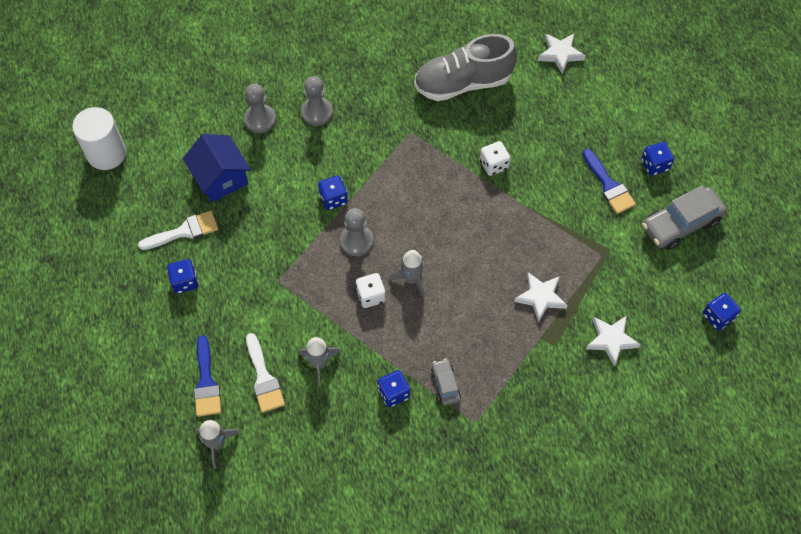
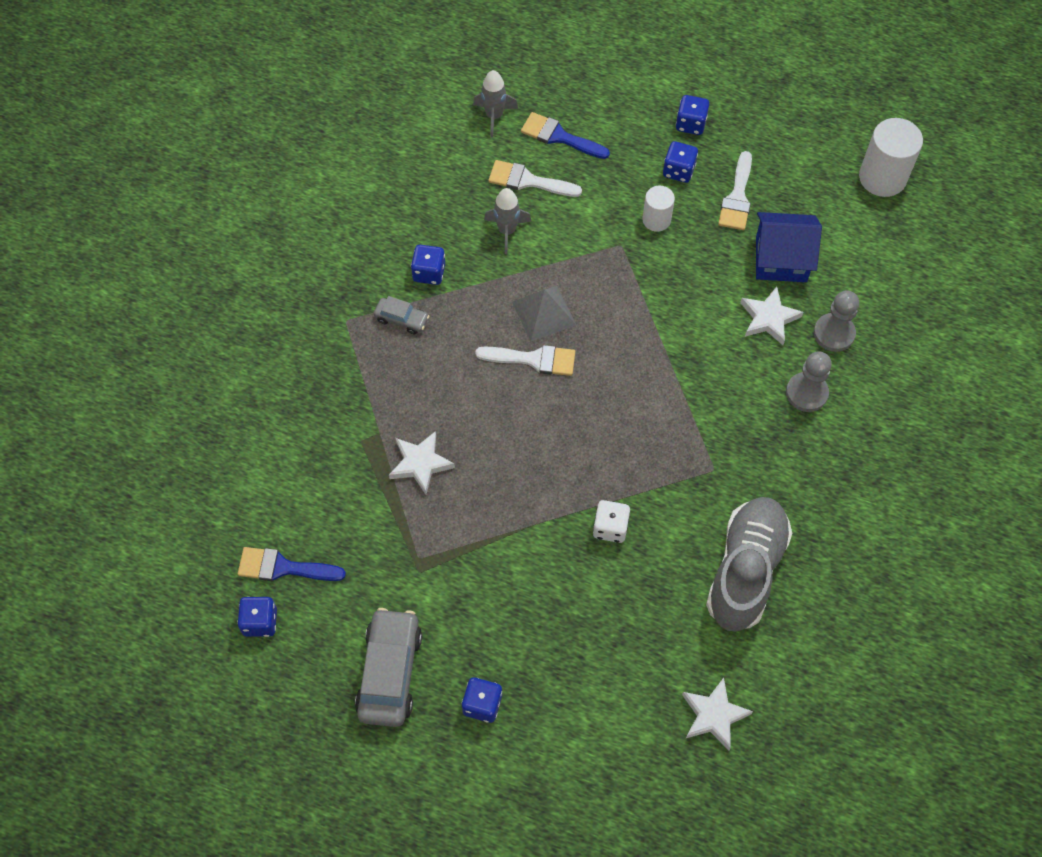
camera: 125 degrees right, 0 degrees up
blue dice [318,176,348,210] -> blue dice moved to [676,95,709,135]
grey pawn [340,208,373,256] -> none
white dice [356,273,386,308] -> grey pyramid [512,286,576,341]
grey rocket [389,250,425,298] -> white brush [475,345,576,376]
blue brush [583,149,636,214] -> blue brush moved to [238,547,346,581]
white star [586,316,641,367] -> white star moved to [740,286,804,345]
none -> white cylinder [642,186,675,232]

